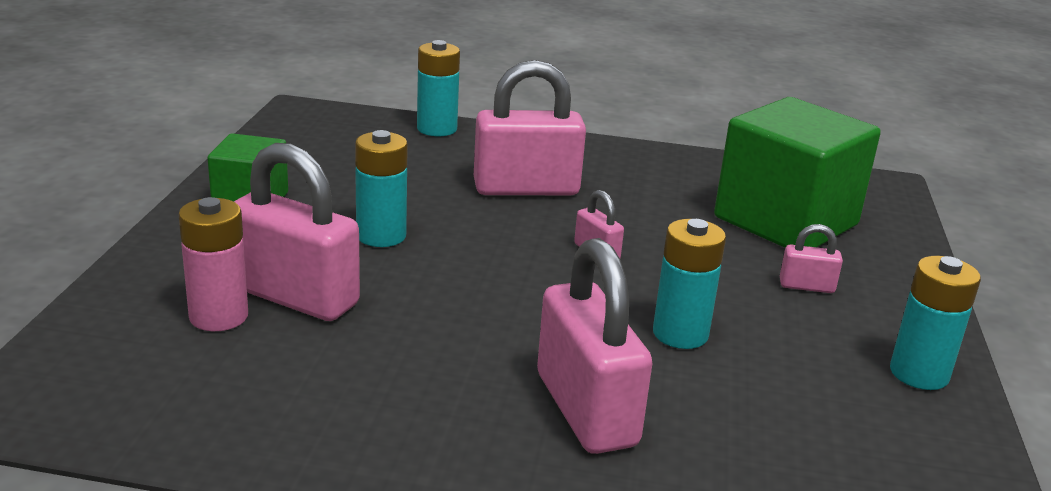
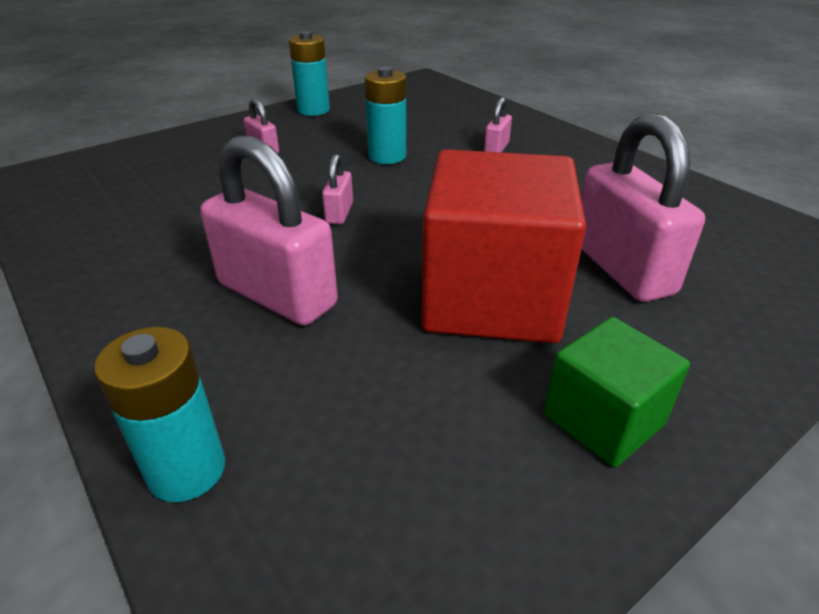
camera: 135 degrees left, 10 degrees up
pink battery [178,197,248,331] -> none
turquoise battery [355,130,408,247] -> red cube [421,149,586,343]
pink padlock [537,238,652,454] -> pink padlock [484,97,512,152], size x0.46
green cube [714,97,881,248] -> none

